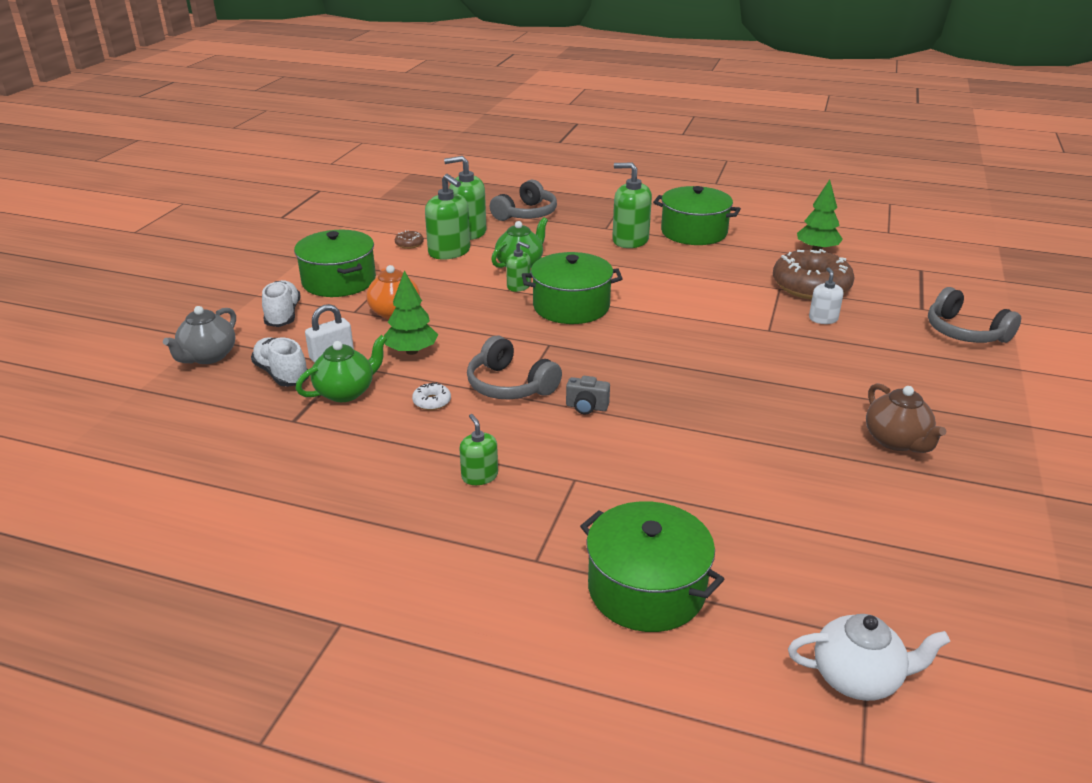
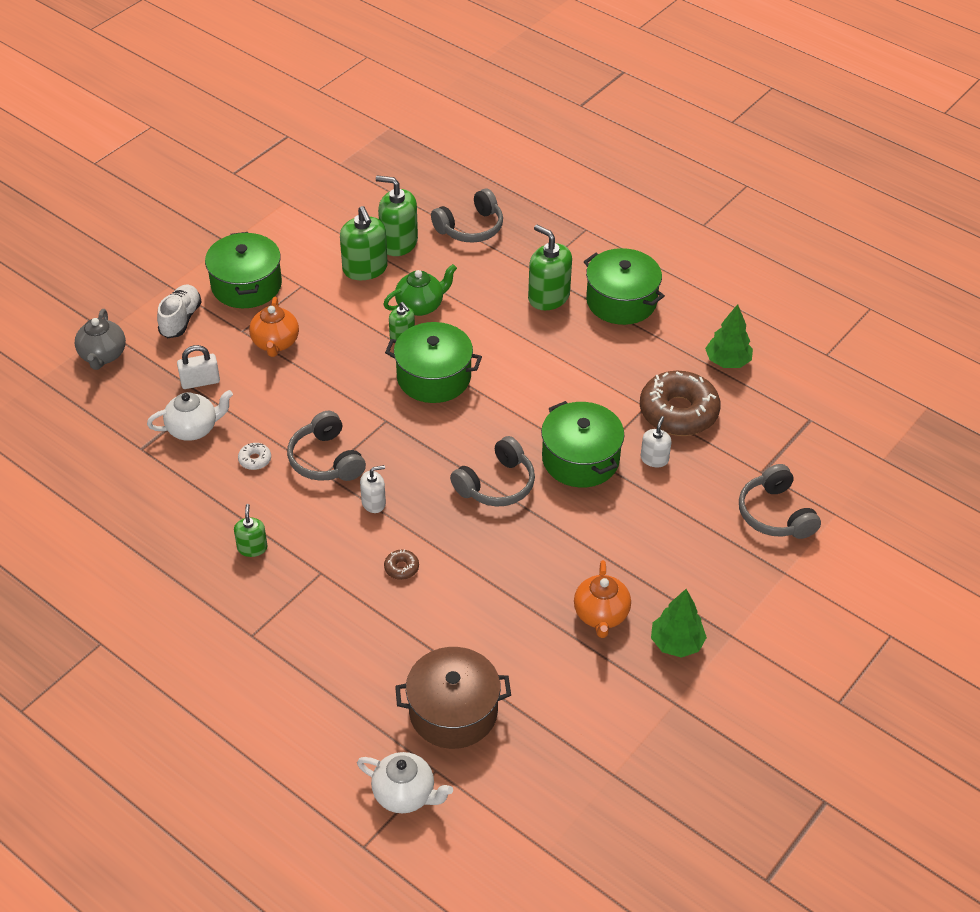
camera: 20 degrees right, 15 degrees up
grey teapot [163,306,236,364] -> grey teapot turned 45 degrees counterclockwise [75,309,126,370]
white shoe [251,337,309,387] -> none
green teapot [295,335,387,402] -> white teapot [147,390,233,441]
green tree [384,271,438,355] -> green tree moved to [651,589,707,658]
brown donut [395,230,424,249] -> brown donut moved to [384,550,419,580]
grey camera [566,376,610,414] -> white soap dispenser [360,465,386,513]
green pot [580,501,724,632] -> green pot moved to [541,401,624,488]
brown teapot [866,383,946,453] -> orange teapot [574,560,631,638]
none -> brown pot [395,647,511,749]
none -> grey headphones [450,436,535,507]

